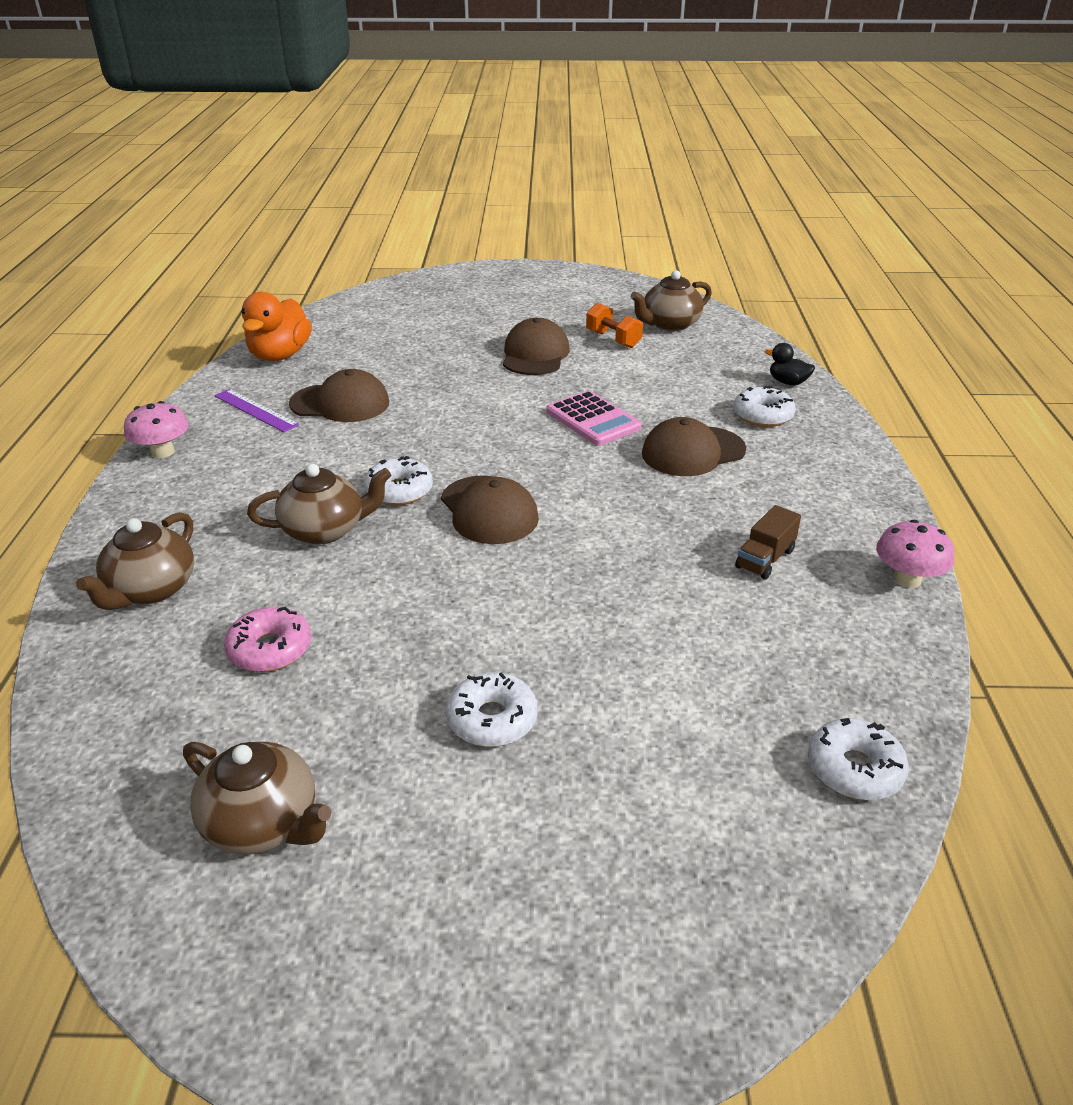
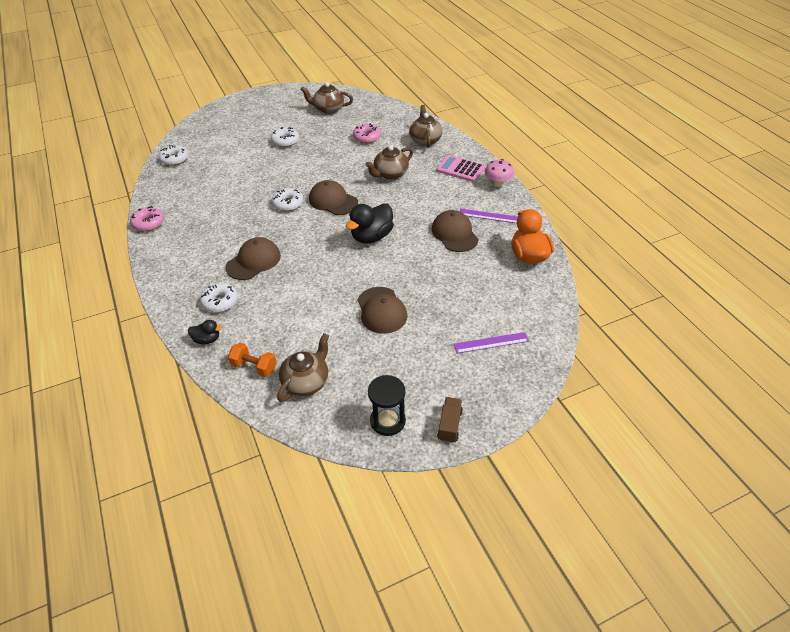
camera: 155 degrees right, 10 degrees up
brown cap [289,369,389,422] -> brown cap turned 90 degrees clockwise [432,210,479,252]
white donut [364,456,433,505] -> white donut moved to [272,188,303,211]
pink calculator [547,391,642,446] -> pink calculator moved to [436,155,485,182]
orange dumbbell [586,302,643,348] -> orange dumbbell moved to [228,343,277,377]
brown truck [735,505,801,579] -> brown truck moved to [437,397,463,443]
pink mushroom [876,520,954,588] -> pink donut [130,206,164,231]
none -> black duck [346,203,394,244]
none -> black hourglass [368,375,406,436]
none -> purple ruler [454,332,529,353]

